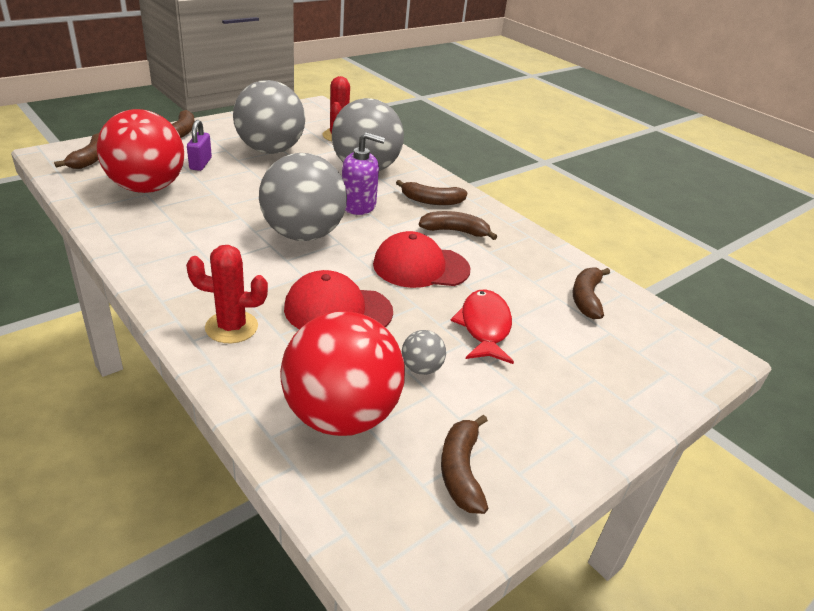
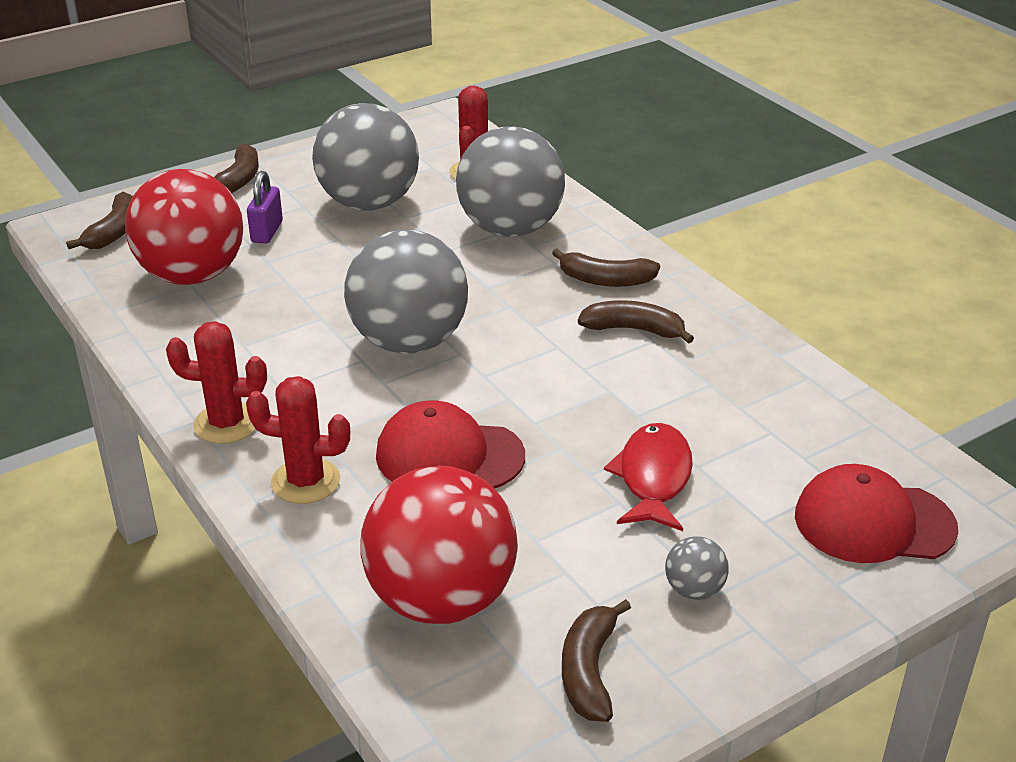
camera: 10 degrees right, 0 degrees up
purple soap dispenser [342,132,385,215] -> none
red cap [373,231,471,288] -> red cap moved to [795,464,958,563]
grey ball [402,330,446,375] -> grey ball moved to [665,536,729,600]
brown banana [572,267,610,319] -> none
none -> red cactus [166,321,267,444]

